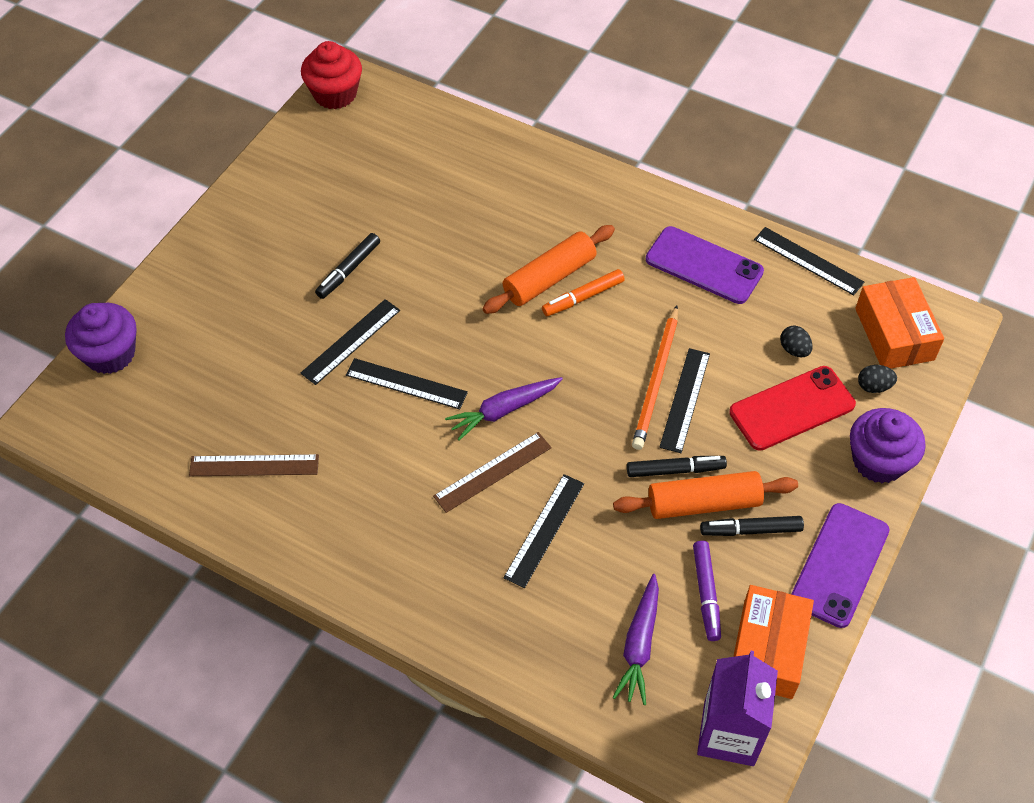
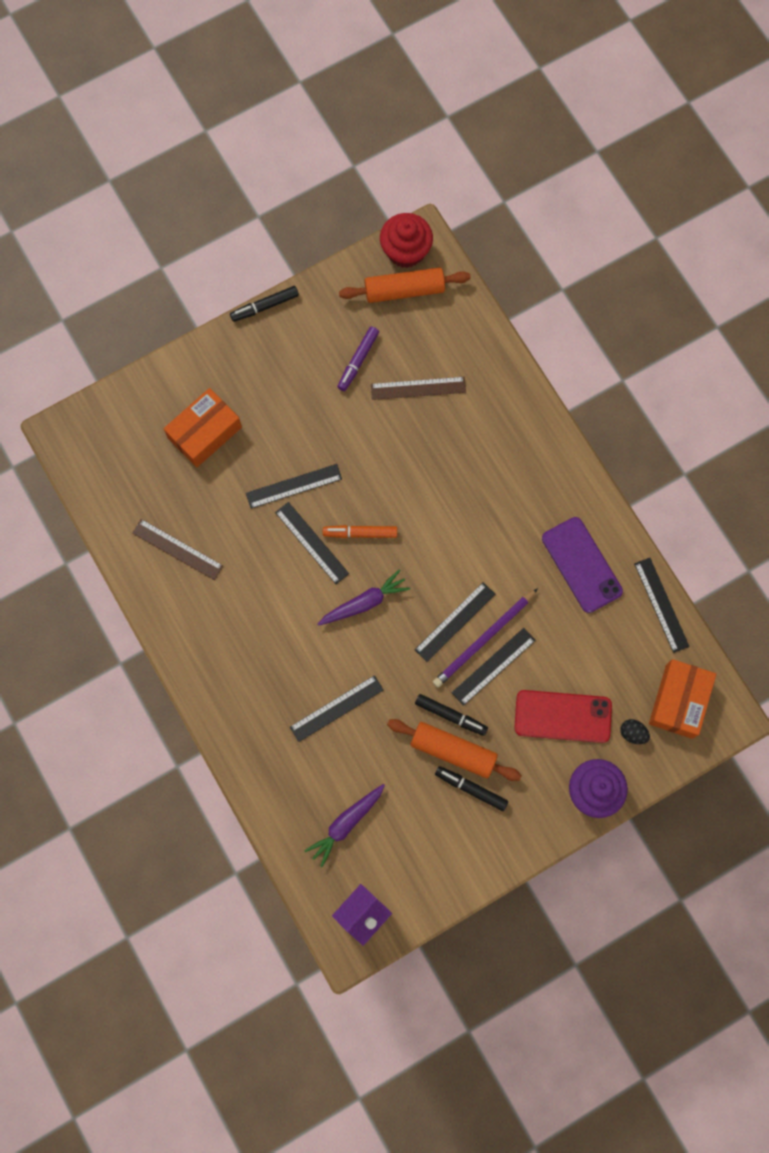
camera: 30 degrees right, 20 degrees up
purple cupcake [65,303,136,374] -> none
black marker [315,233,380,299] -> black marker moved to [230,286,299,322]
brown ruler [433,432,552,513] -> brown ruler moved to [371,377,466,400]
purple carrot [445,377,563,440] -> purple carrot turned 150 degrees clockwise [318,570,410,626]
orange rolling pin [482,225,615,314] -> orange rolling pin moved to [339,267,471,303]
orange marker [542,269,625,316] -> orange marker moved to [323,525,397,538]
orange pencil [632,305,678,450] -> purple pencil [433,588,538,687]
purple marker [693,541,721,641] -> purple marker moved to [337,326,379,391]
orange box [733,585,814,699] -> orange box moved to [164,388,242,468]
black egg [780,325,813,357] -> none
purple phone [791,503,890,628] -> none
none -> black ruler [415,582,495,662]

